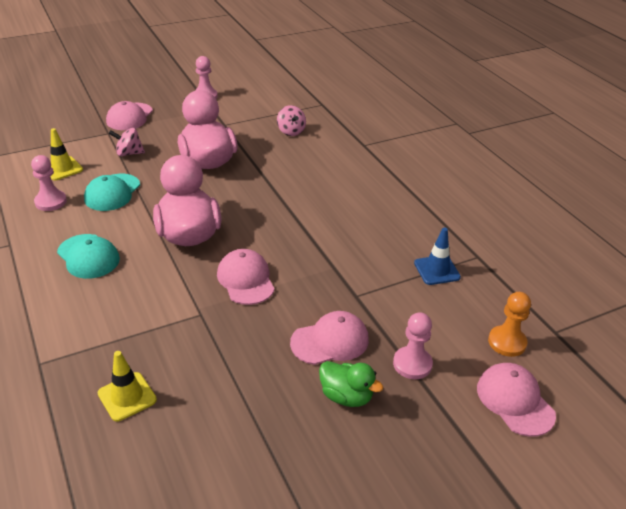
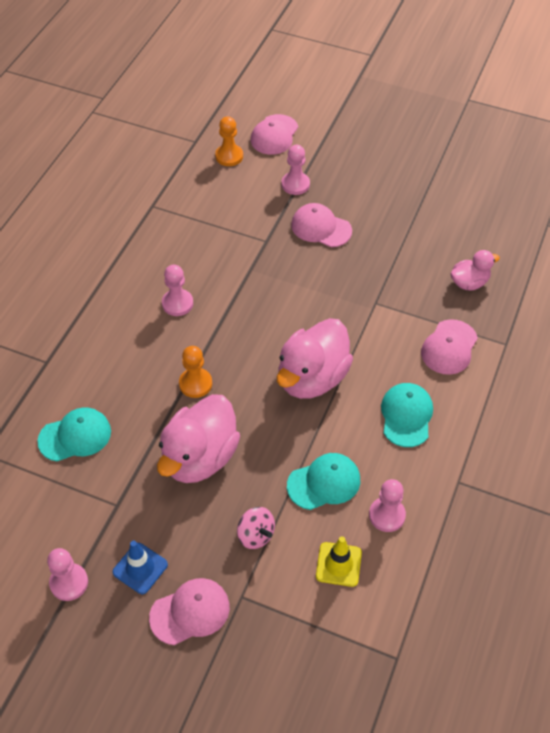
camera: 130 degrees left, 15 degrees up
yellow traffic cone [98,351,157,422] -> pink duck [451,250,500,290]
pink cap [217,249,275,305] -> pink cap moved to [421,319,478,375]
pink spinning top [277,105,306,136] -> turquoise cap [37,407,111,461]
green duck [319,361,383,407] -> none
blue traffic cone [414,227,461,285] -> blue traffic cone moved to [113,541,168,594]
none -> pink pawn [162,265,193,316]
none -> orange pawn [179,346,212,398]

